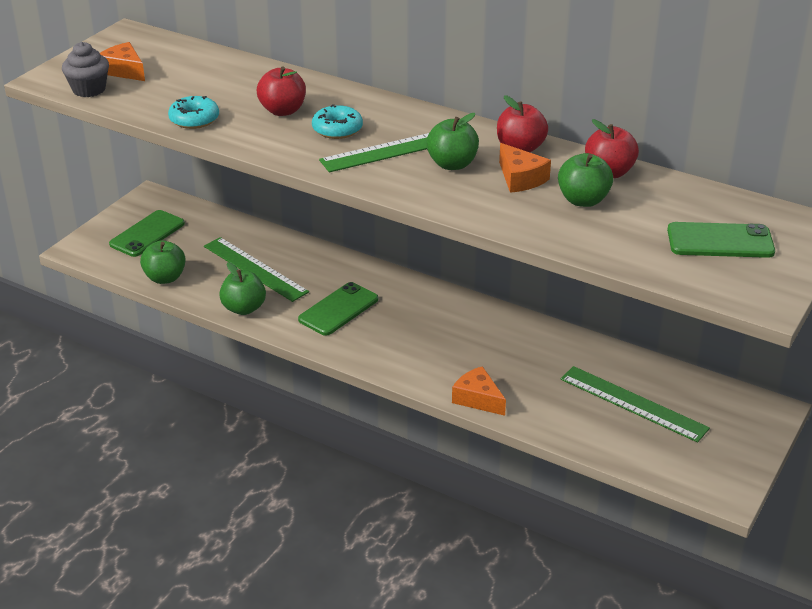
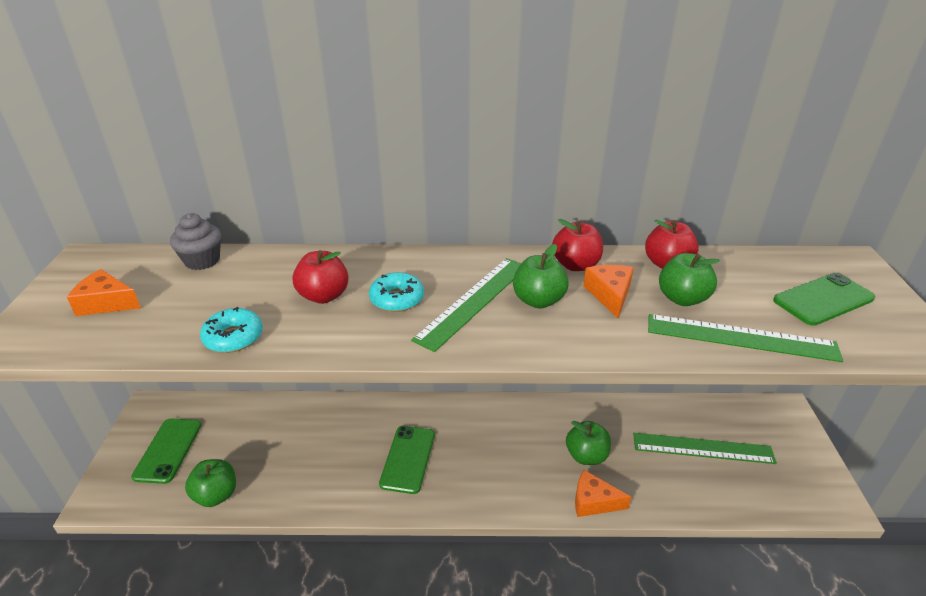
camera: 30 degrees left, 0 degrees up
grey cupcake [62,42,109,97] -> grey cupcake moved to [170,213,221,270]
green ruler [204,237,309,302] -> green ruler moved to [648,314,843,362]
green apple [219,262,266,315] -> green apple moved to [566,421,611,465]
orange cheese [499,143,551,193] -> orange cheese turned 120 degrees counterclockwise [583,265,634,318]

